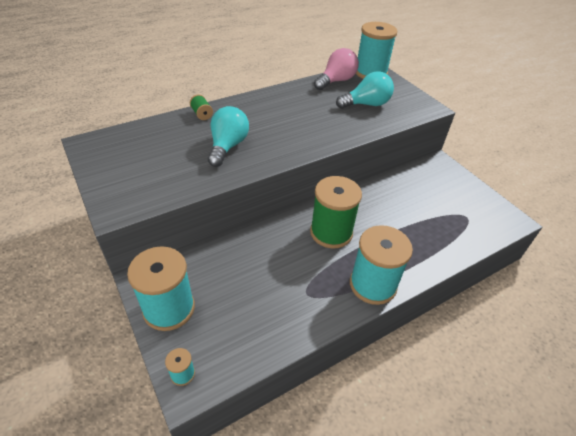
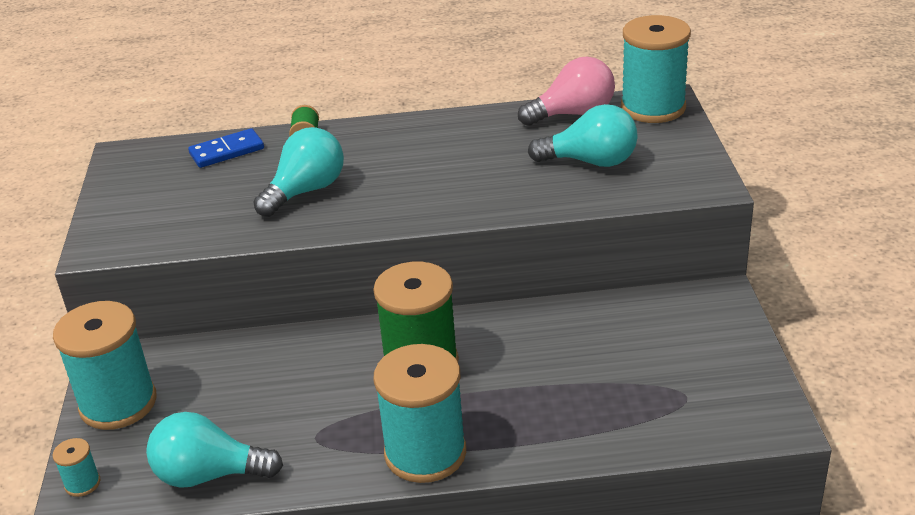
camera: 30 degrees right, 10 degrees down
none -> turquoise light bulb [146,412,283,488]
none -> blue domino [188,128,264,168]

